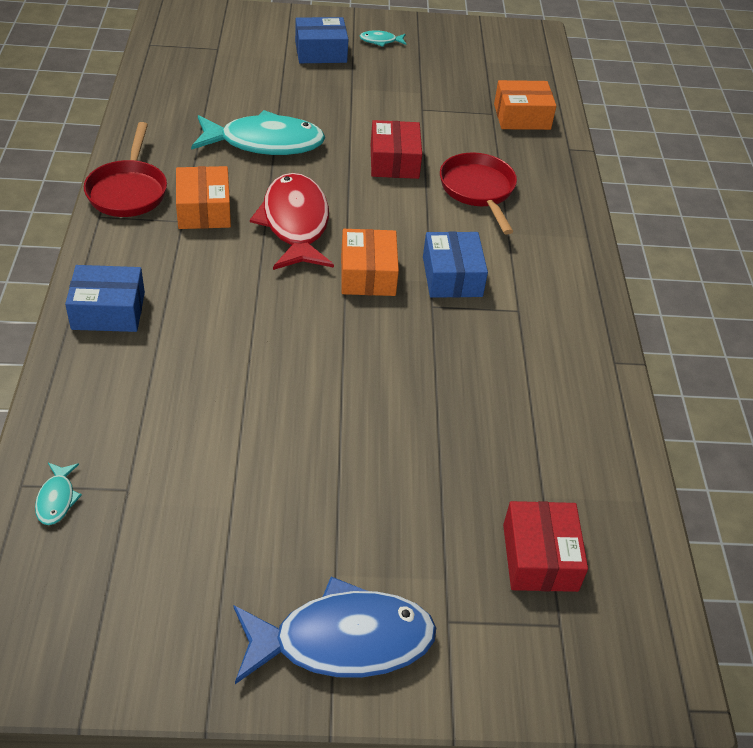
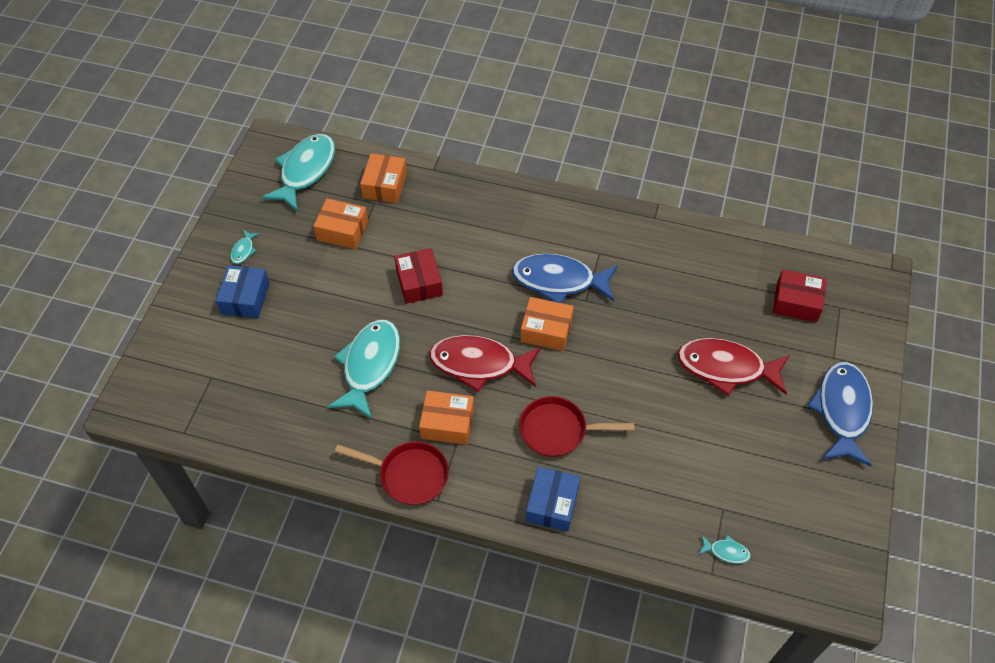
camera: 70 degrees left, 10 degrees up
red box [371,120,422,179] -> red box turned 60 degrees clockwise [394,248,443,304]
blue box [423,231,488,298] -> blue fish [512,253,618,303]
red pan [440,153,517,235] -> red pan moved to [519,396,634,457]
none -> turquoise fish [261,134,335,212]
none -> orange box [313,198,368,249]
none -> red fish [677,338,789,396]

